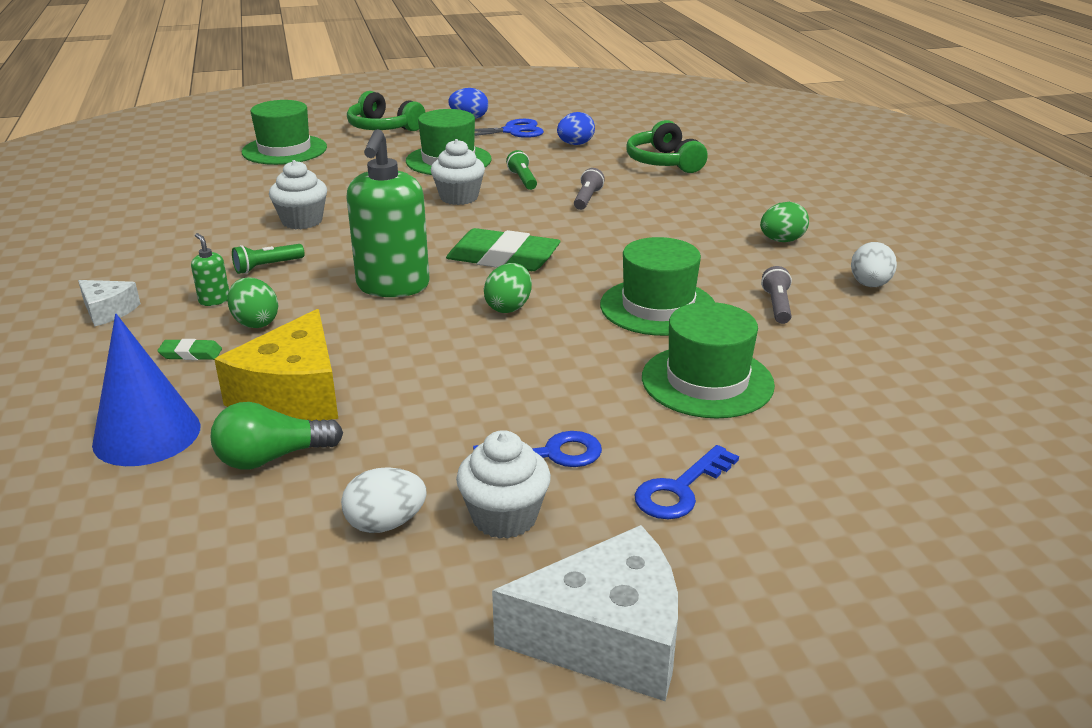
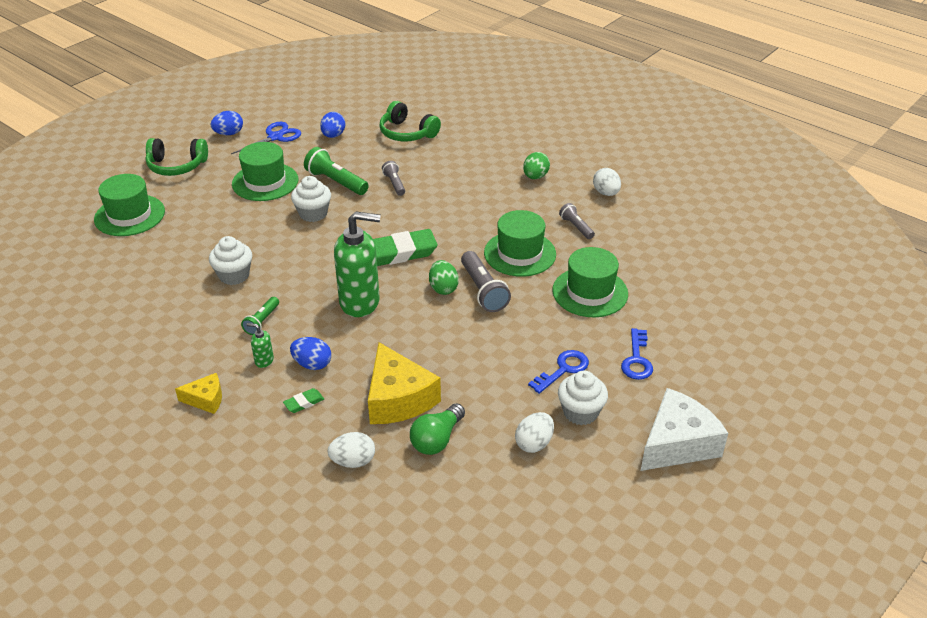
camera: 35 degrees left, 10 degrees up
white cheese [78,280,141,327] -> yellow cheese [175,373,222,414]
blue cone [92,314,200,466] -> white egg [327,432,375,468]
green egg [227,277,278,328] -> blue egg [290,337,331,370]
green soap dispenser [346,129,430,297] -> green soap dispenser turned 60 degrees counterclockwise [334,211,381,317]
green flashlight [506,150,537,190] -> green flashlight [304,147,369,195], size x1.67
none -> grey flashlight [461,251,511,312]

